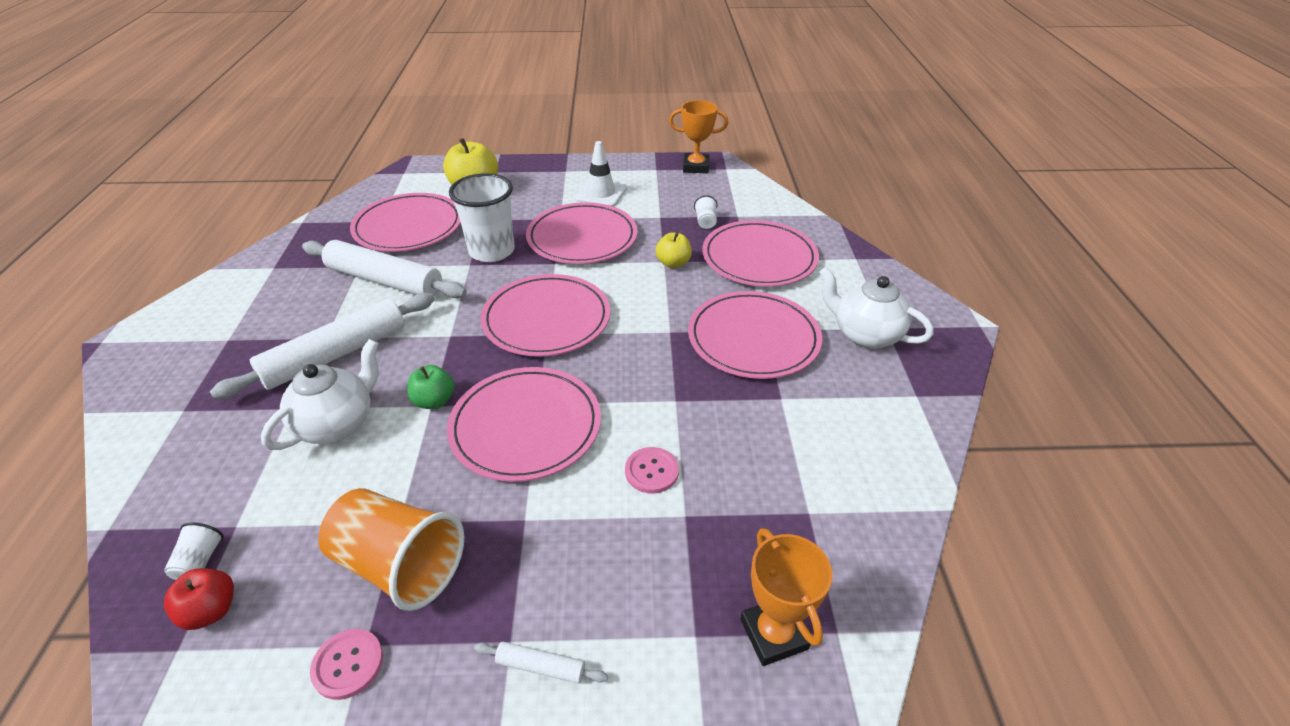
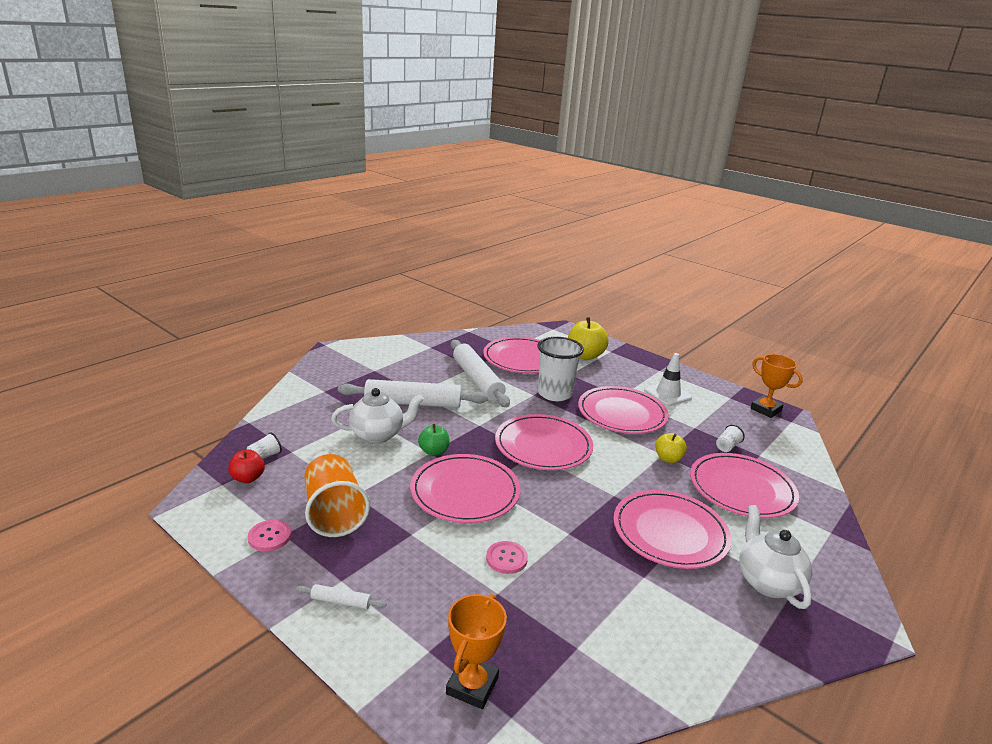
camera: 40 degrees right, 15 degrees down
white rolling pin [474,642,608,683] -> white rolling pin turned 45 degrees counterclockwise [296,584,387,609]

